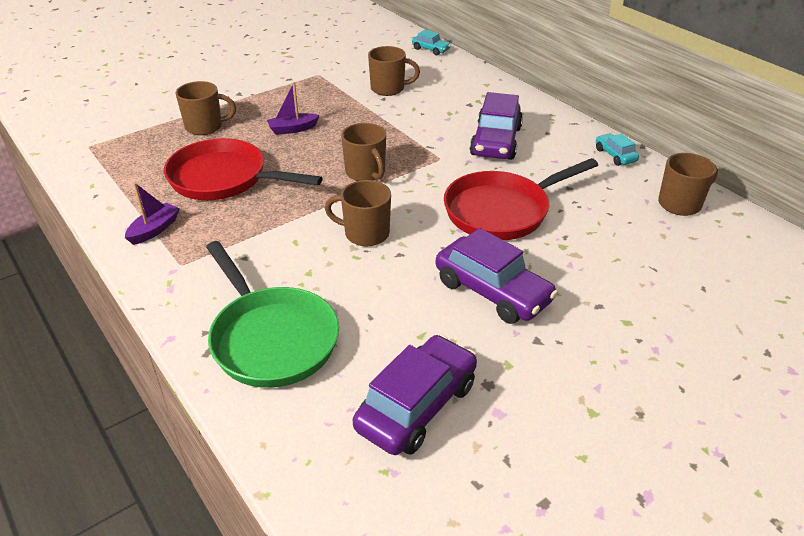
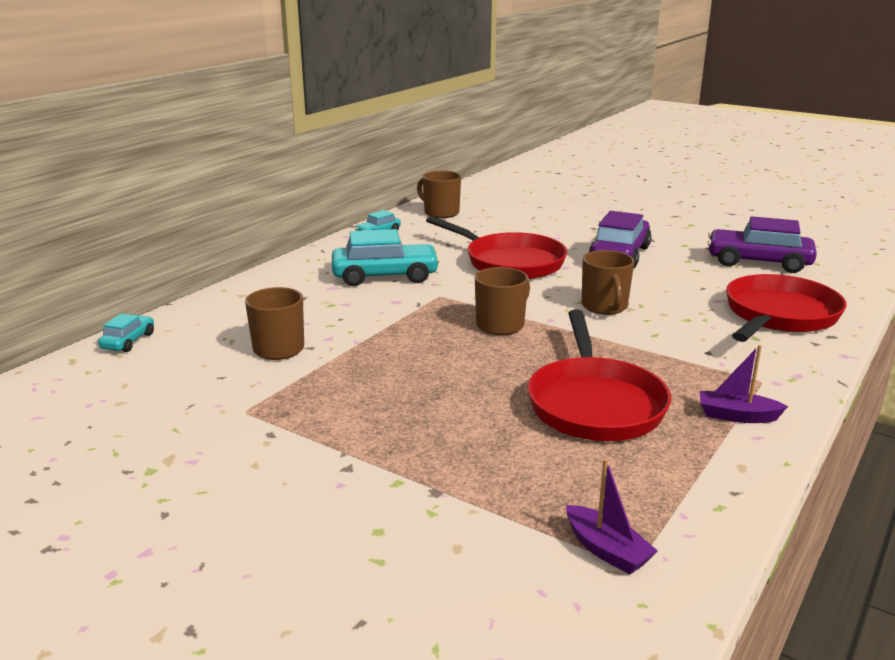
camera: 110 degrees left, 15 degrees down
brown mug [176,81,236,135] -> none
green pan [206,241,339,388] -> red pan [726,274,847,342]
purple boat [267,82,320,135] -> purple boat moved to [566,459,658,575]
purple car [470,92,523,160] -> turquoise car [332,229,440,286]

